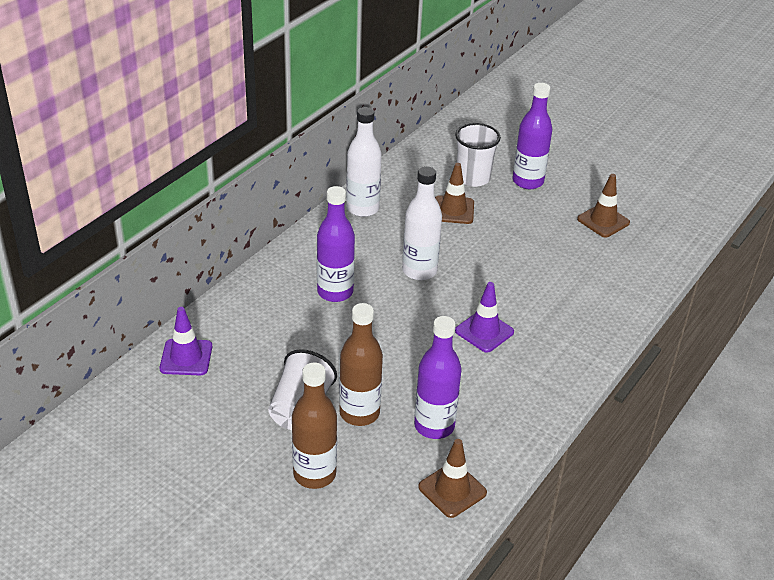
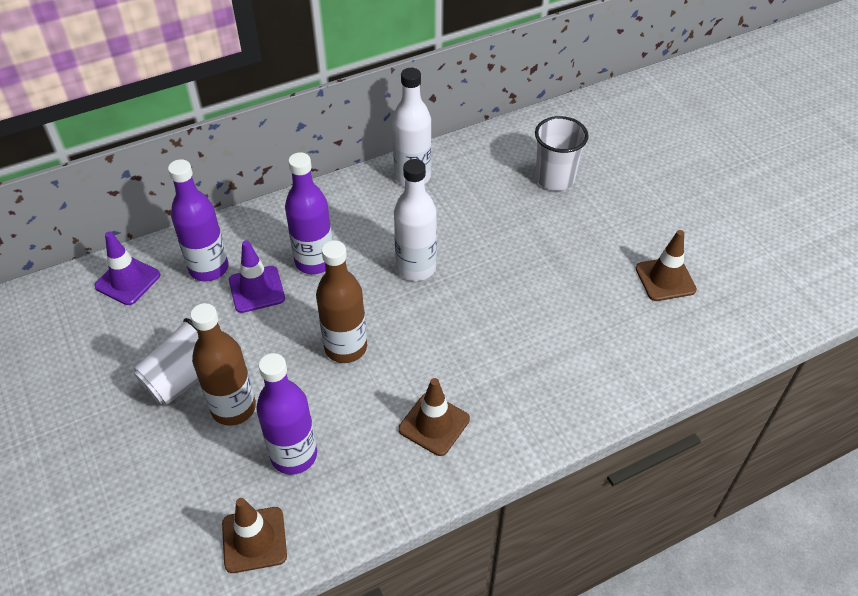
camera: 30 degrees right, 10 degrees up
brown bottle [292,363,337,489] -> brown bottle moved to [316,240,367,363]
brown traffic cone [435,163,474,224] -> brown traffic cone moved to [399,378,470,456]
purple traffic cone [455,282,514,353] -> purple traffic cone moved to [229,240,285,313]
purple bottle [513,83,552,189] -> purple bottle moved to [168,159,229,282]

